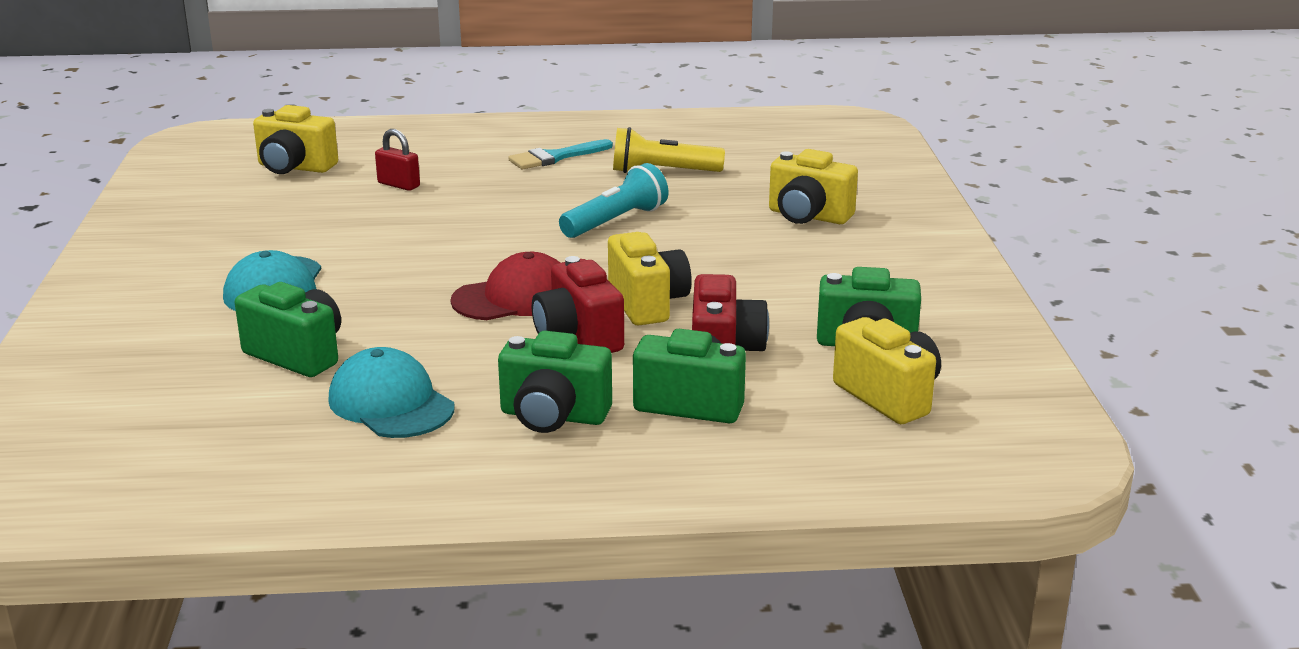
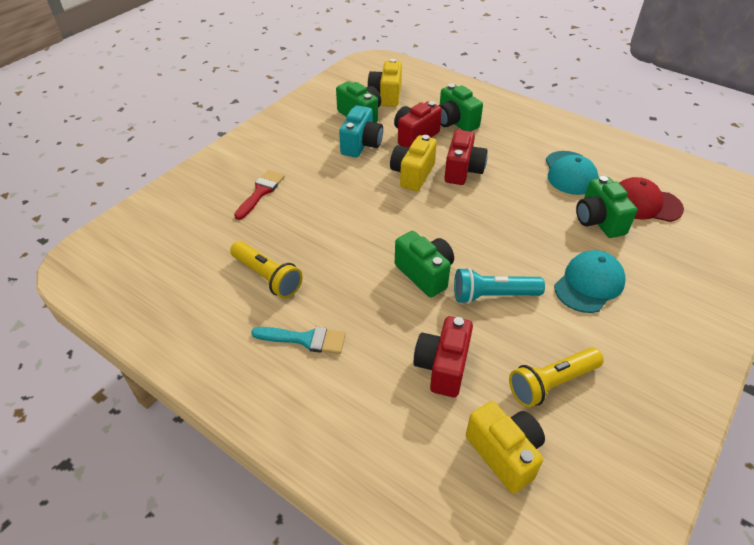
camera: 140 degrees left, 20 degrees up
red padlock [375,129,420,191] -> red camera [413,316,473,397]
red cap [451,252,560,320] -> red cap moved to [619,177,684,222]
green camera [498,331,612,433] -> green camera moved to [395,231,454,297]
turquoise flashlight [559,163,668,238] -> turquoise flashlight moved to [454,267,545,304]
yellow camera [769,149,858,224] -> red brush [234,170,285,220]
none -> turquoise camera [339,105,383,158]
none -> yellow flashlight [509,347,604,408]

